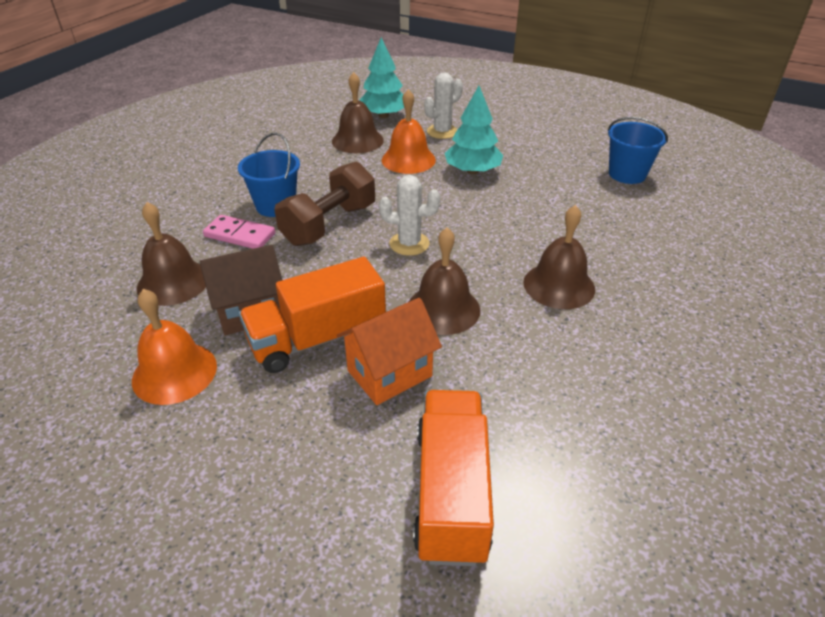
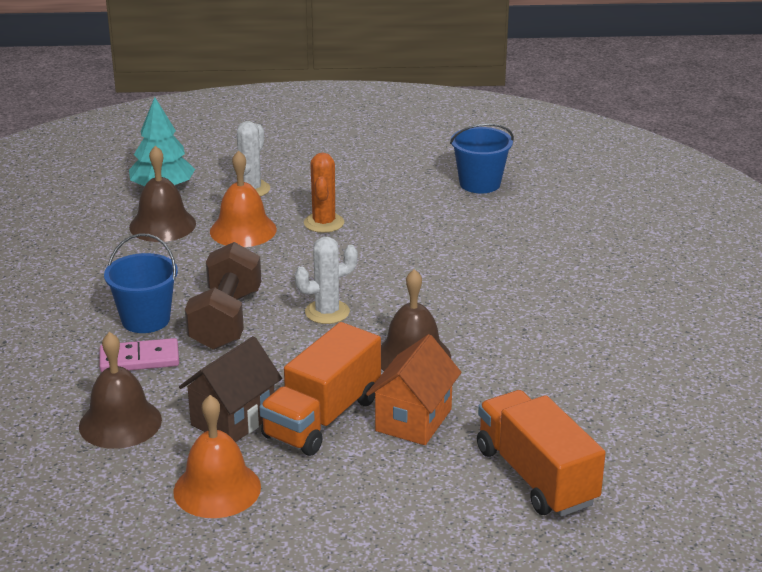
camera: 30 degrees left, 10 degrees down
turquoise tree [445,86,503,174] -> orange cactus [304,153,344,233]
brown bell [523,205,595,309] -> none

